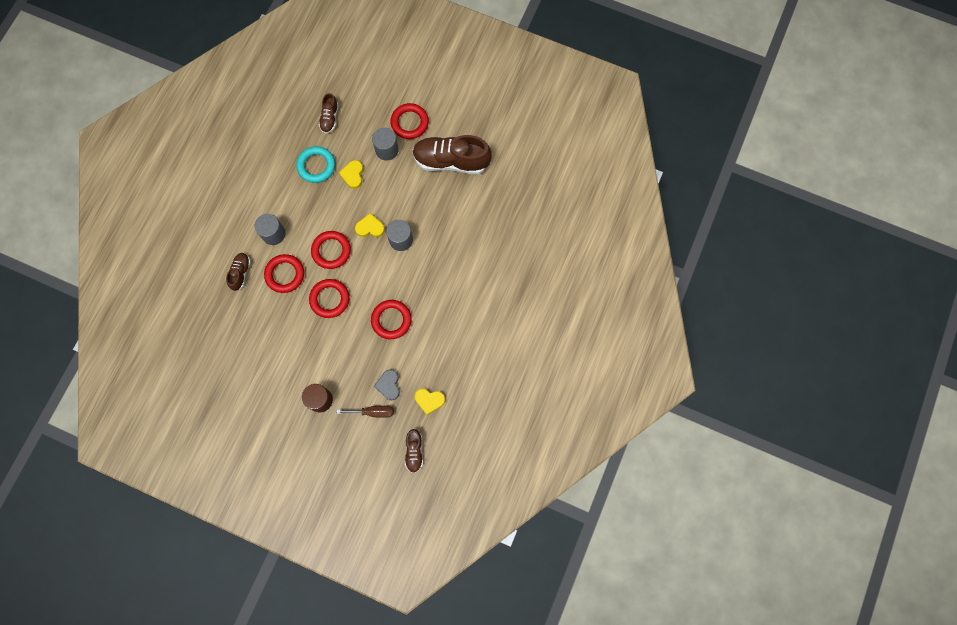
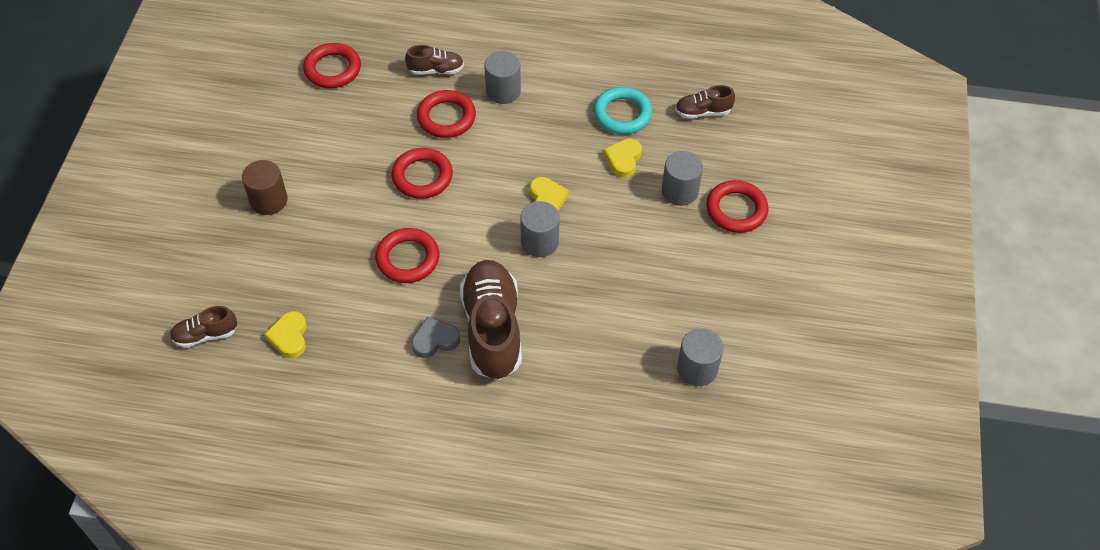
camera: 75 degrees right, 20 degrees down
red ring [311,231,351,269] -> red ring moved to [303,43,361,88]
brown screwdriver [337,406,394,418] -> none
yellow heart [339,160,363,189] -> yellow heart turned 60 degrees counterclockwise [603,138,642,178]
grey heart [374,370,400,400] -> grey heart moved to [411,317,460,358]
brown shoe [412,135,492,174] -> brown shoe moved to [460,260,522,380]
none -> grey cylinder [677,328,724,386]

